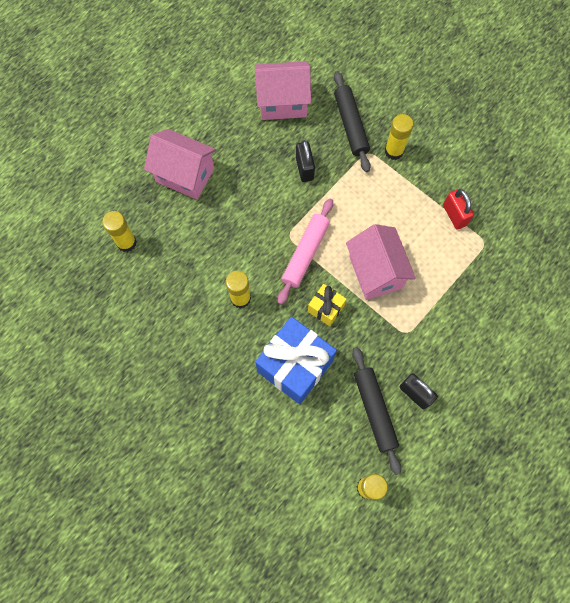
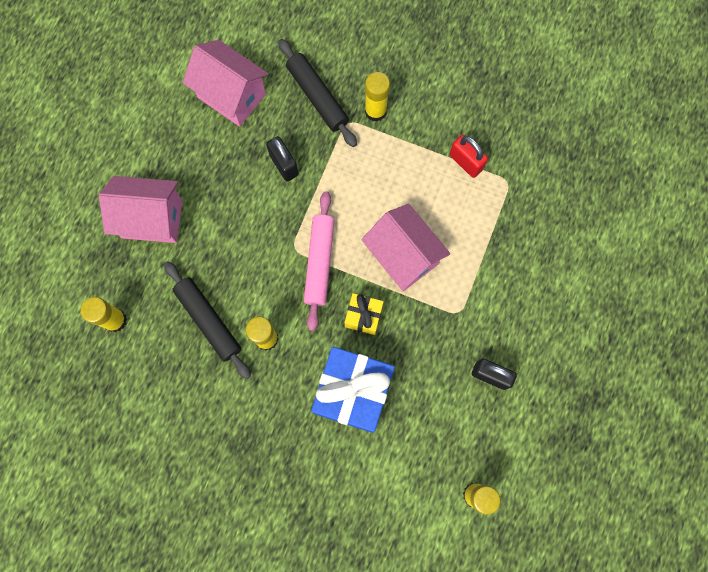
camera: 20 degrees left, 5 degrees up
pink house [255,61,311,120] -> pink house turned 60 degrees clockwise [183,40,268,127]
black rolling pin [352,347,401,475] -> black rolling pin moved to [164,261,251,379]

